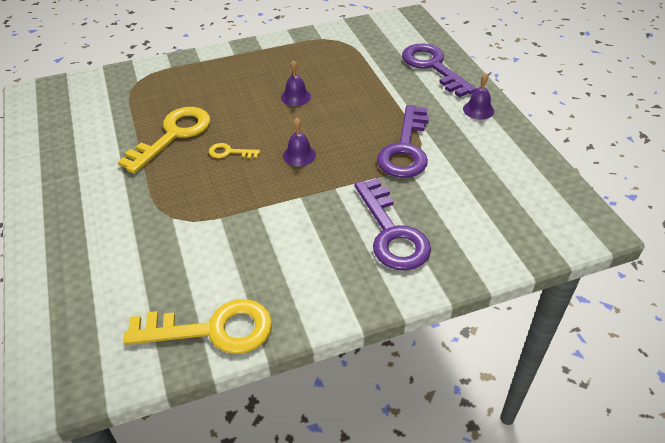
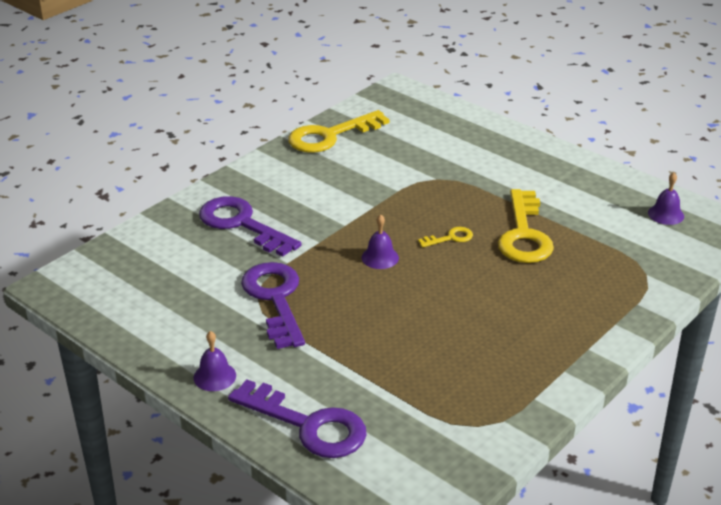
camera: 150 degrees right, 10 degrees down
purple bell [281,60,311,106] -> purple bell moved to [648,173,684,225]

